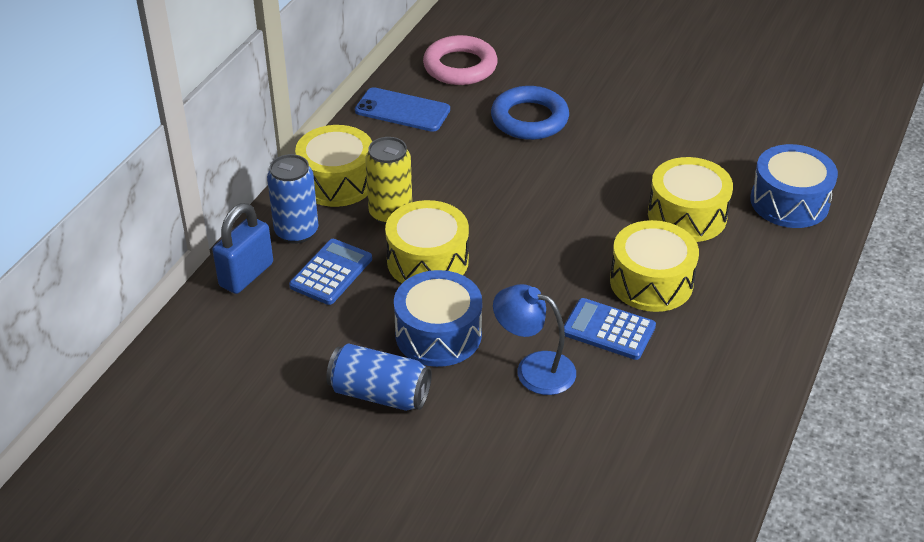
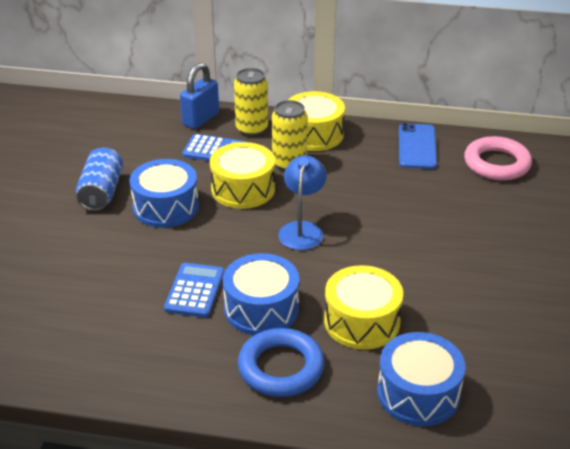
camera: 75 degrees right, 5 degrees down
blue padlock [212,203,273,294] -> blue padlock turned 75 degrees counterclockwise [180,63,219,129]
blue can [267,154,318,244] -> yellow can [234,68,268,136]
blue ring [491,86,569,140] -> blue ring moved to [238,328,325,397]
blue lamp [493,284,576,395] -> blue lamp moved to [278,155,327,250]
yellow drum [610,220,699,312] -> blue drum [223,253,299,335]

